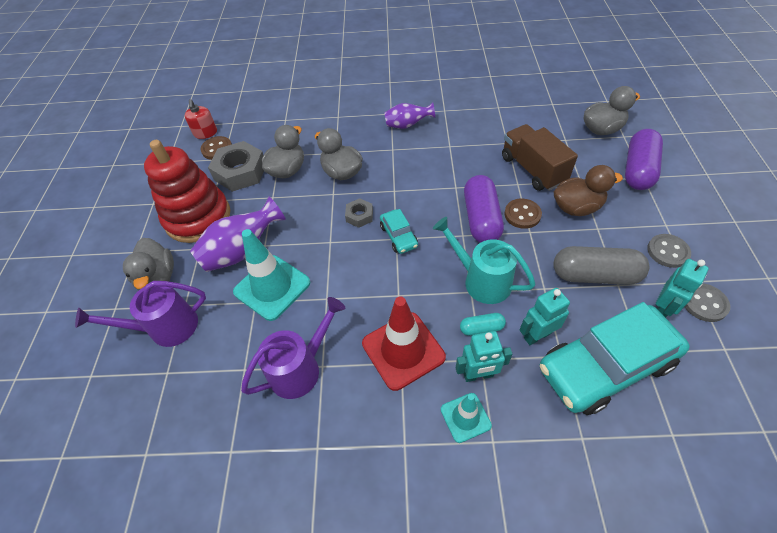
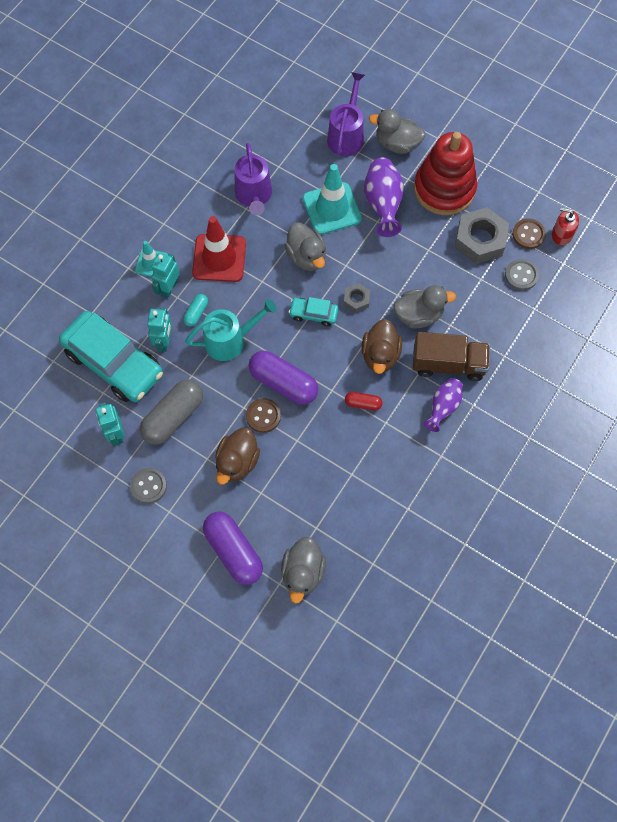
camera: 120 degrees right, 15 degrees up
grey duck [262,125,304,178] -> grey duck moved to [284,222,326,271]
brown truck [502,124,578,191] -> brown truck moved to [413,332,490,381]
turquoise car [540,302,690,415] -> turquoise car turned 120 degrees clockwise [59,311,163,402]
grey button [685,283,730,322] -> grey button moved to [505,259,539,291]
none -> red capsule [345,392,382,410]
none -> brown duck [361,319,402,374]

